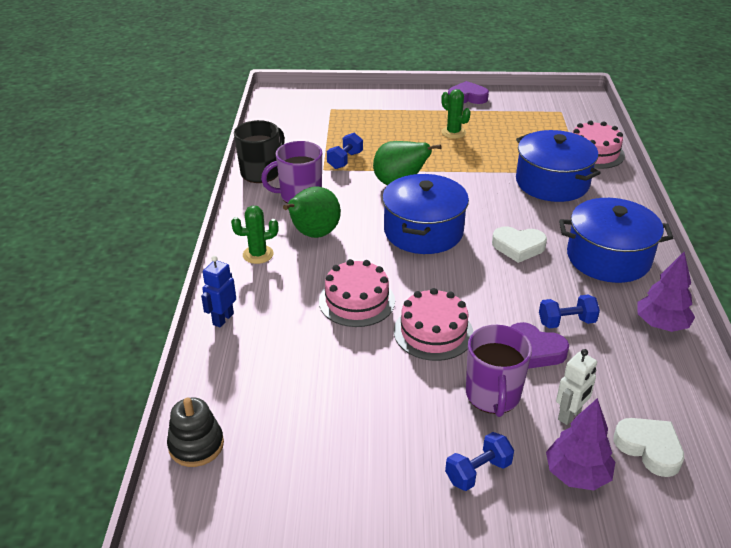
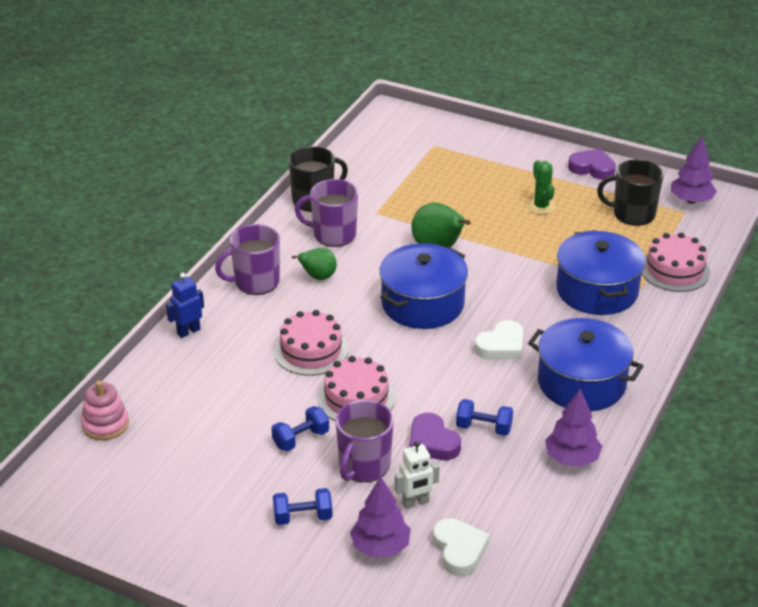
camera: 25 degrees right, 0 degrees up
black stacking toy [167,397,224,467] -> pink stacking toy [81,380,129,440]
green cactus [231,205,278,264] -> purple mug [215,224,280,295]
green pear [283,186,341,238] -> green pear [292,248,337,280], size x0.63
blue dumbbell [327,133,363,169] -> blue dumbbell moved to [272,406,329,451]
white heart [492,226,547,263] -> white heart turned 75 degrees counterclockwise [474,320,523,360]
none -> black mug [597,159,664,226]
none -> purple tree [671,137,717,204]

